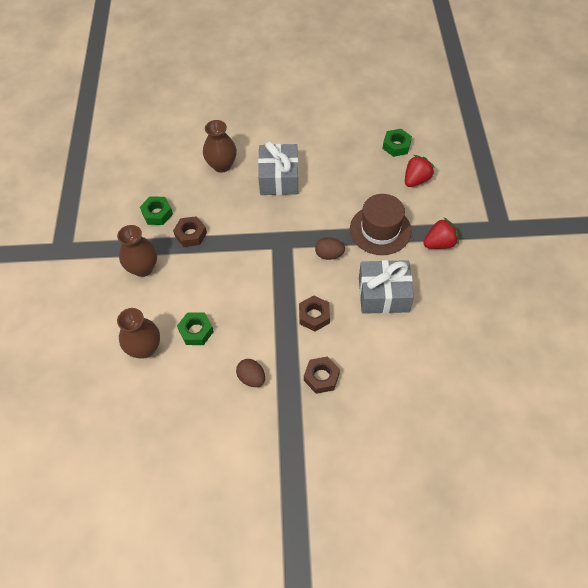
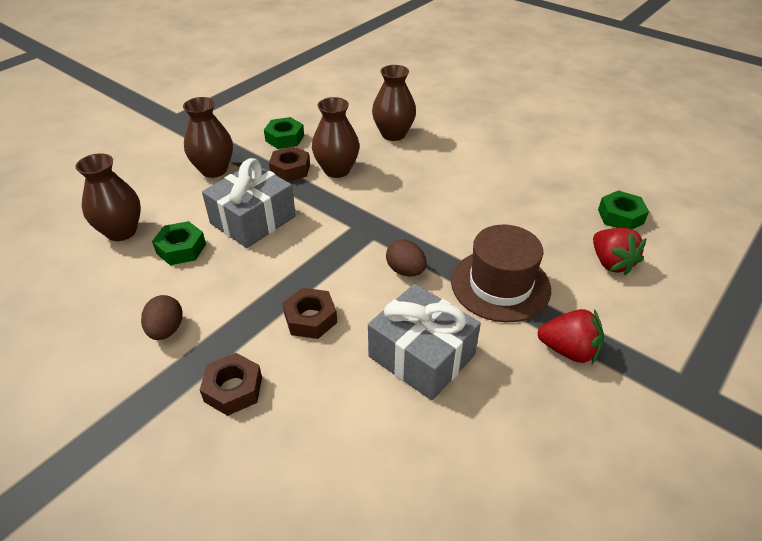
camera: 40 degrees right, 15 degrees down
grey gift [258,141,299,195] -> grey gift moved to [202,158,296,248]
red strawberry [405,155,434,187] -> red strawberry turned 75 degrees clockwise [593,228,647,275]
none -> brown vase [312,97,360,178]

